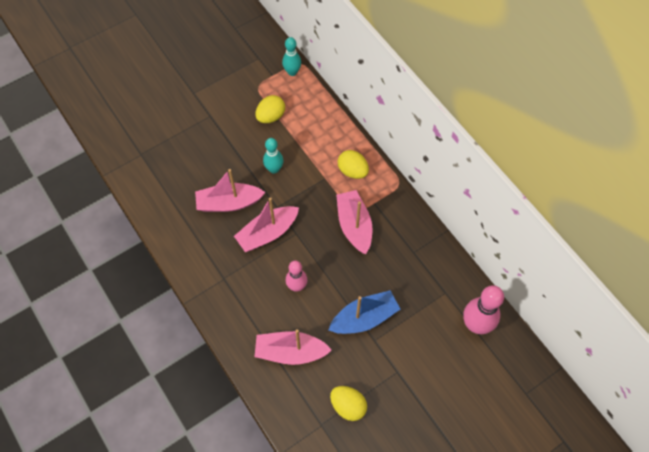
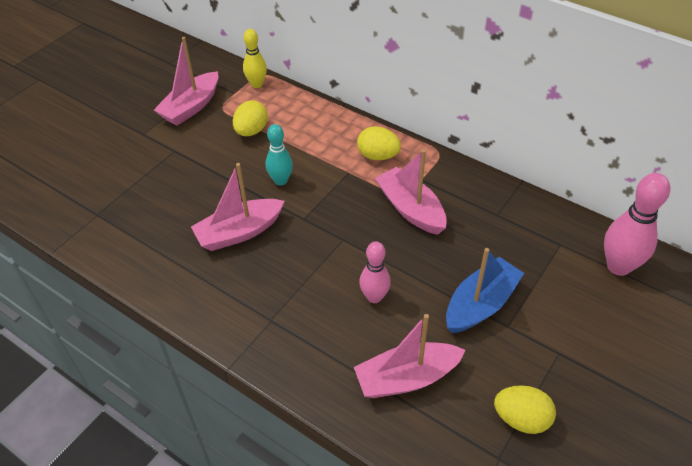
camera: 20 degrees left, 15 degrees down
pink boat [234,197,299,252] -> pink boat moved to [154,37,218,126]
turquoise bowling pin [282,37,301,76] -> yellow bowling pin [243,29,267,88]

